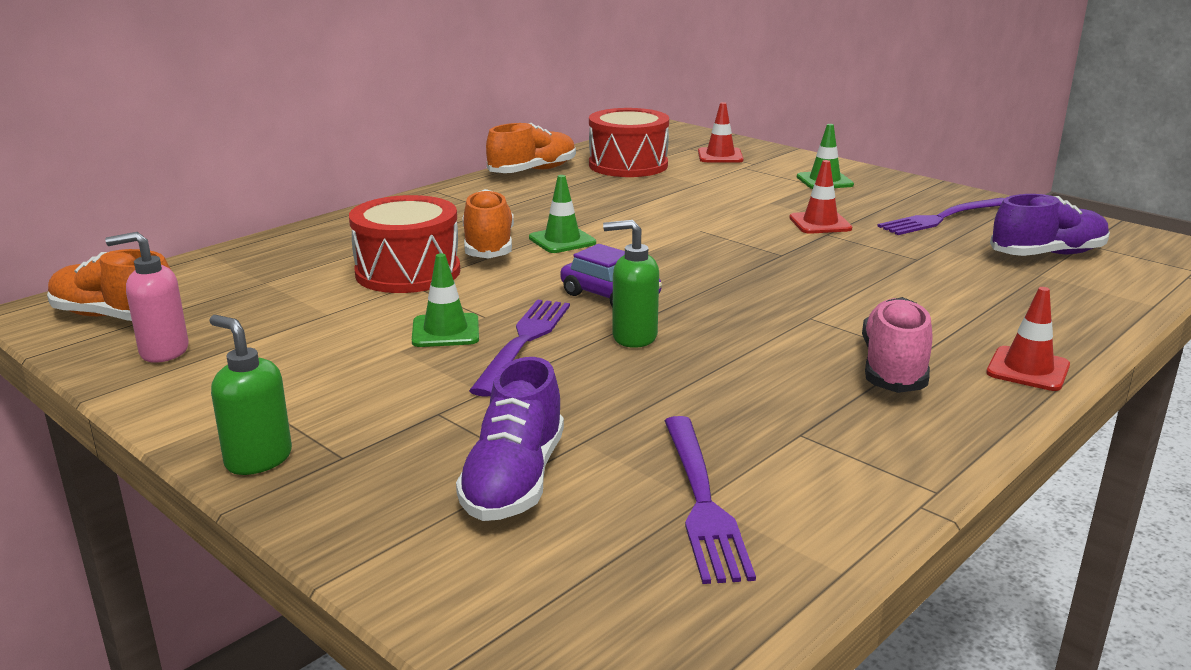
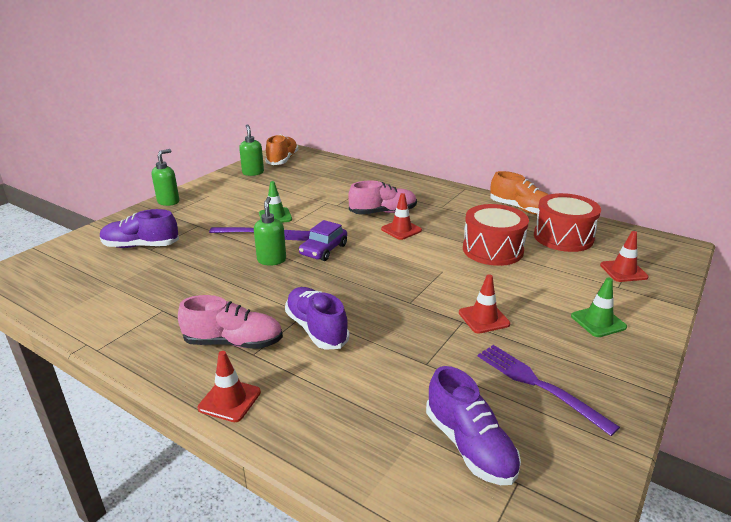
camera: 80 degrees right, 5 degrees up
pink soap dispenser [105,232,189,363] -> green soap dispenser [239,124,264,176]
red drum [349,195,460,293] -> red drum moved to [463,204,529,266]
orange shoe [462,189,514,259] -> pink shoe [348,181,417,214]
green traffic cone [529,175,596,253] -> red traffic cone [381,193,422,240]
purple fork [665,416,756,584] -> none
none -> purple shoe [285,287,349,350]

